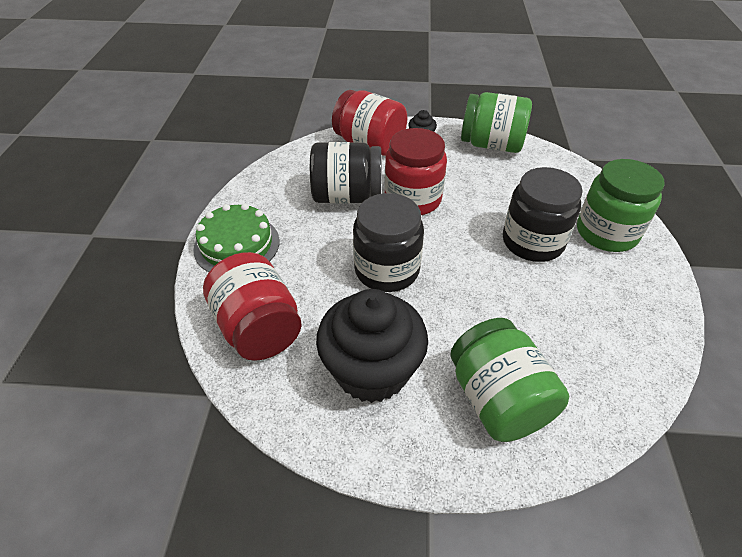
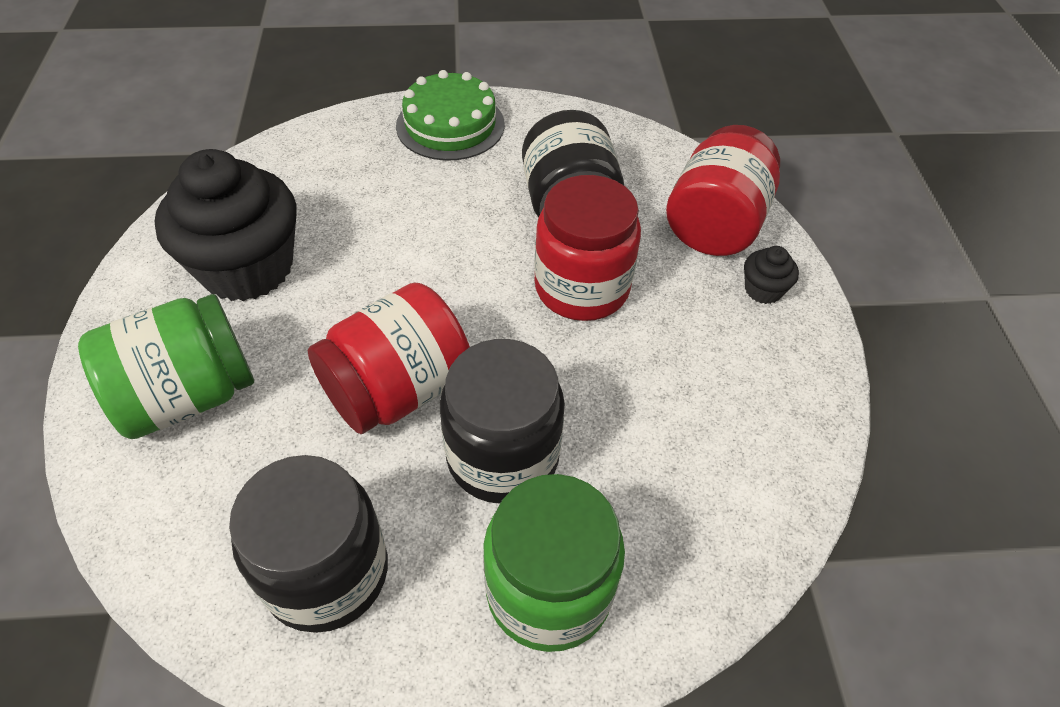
camera: 80 degrees right, 5 degrees up
red jar [203,252,302,361] -> red jar moved to [308,283,470,434]
black jar [353,193,424,292] -> black jar moved to [229,455,388,633]
green jar [461,92,532,153] -> none

